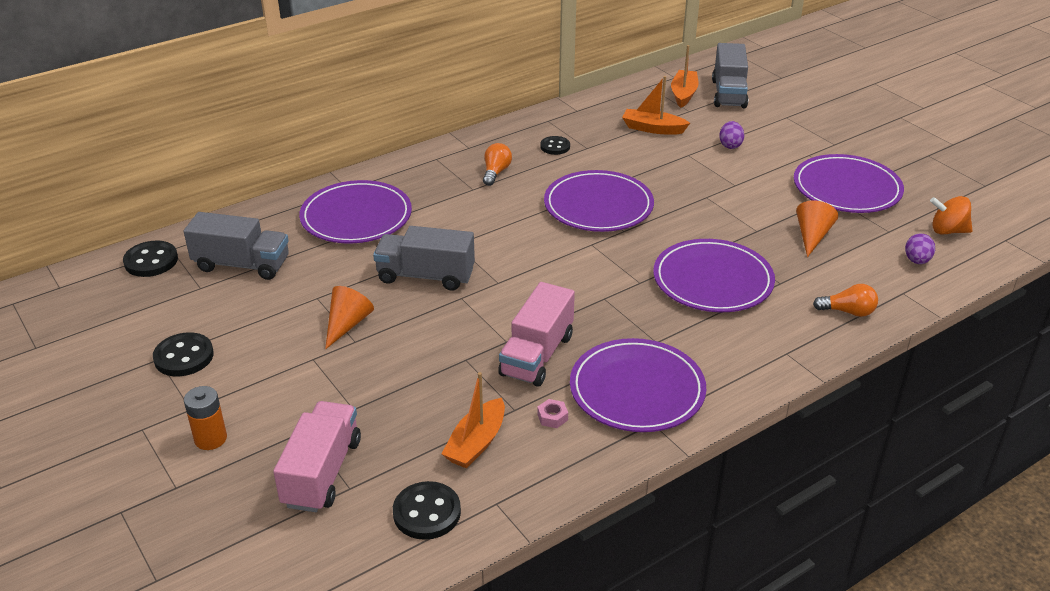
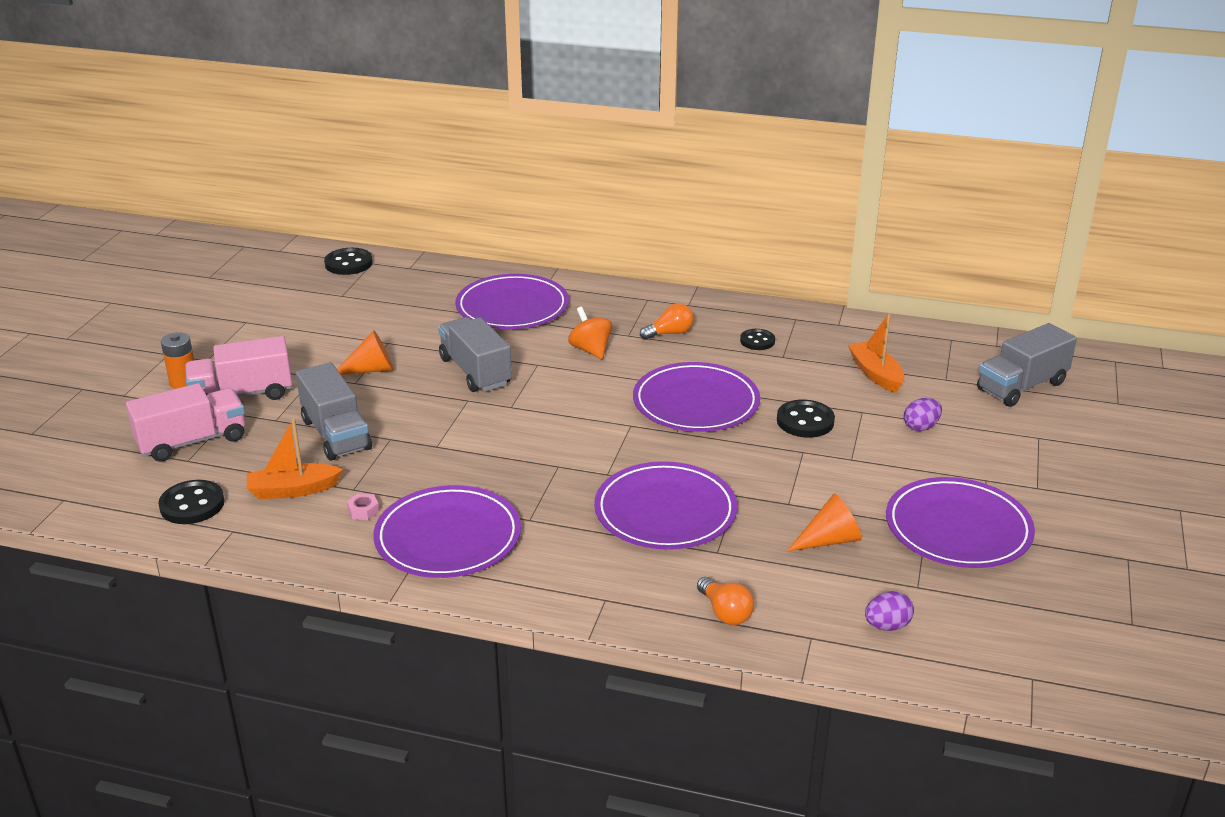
camera: 50 degrees right, 5 degrees down
black button [153,332,214,376] -> black button moved to [777,400,835,438]
grey truck [184,212,289,280] -> grey truck moved to [296,362,372,461]
pink truck [498,282,575,387] -> pink truck moved to [185,336,292,400]
orange boat [671,45,699,108] -> none
orange spinning top [930,196,972,234] -> orange spinning top moved to [568,307,612,359]

